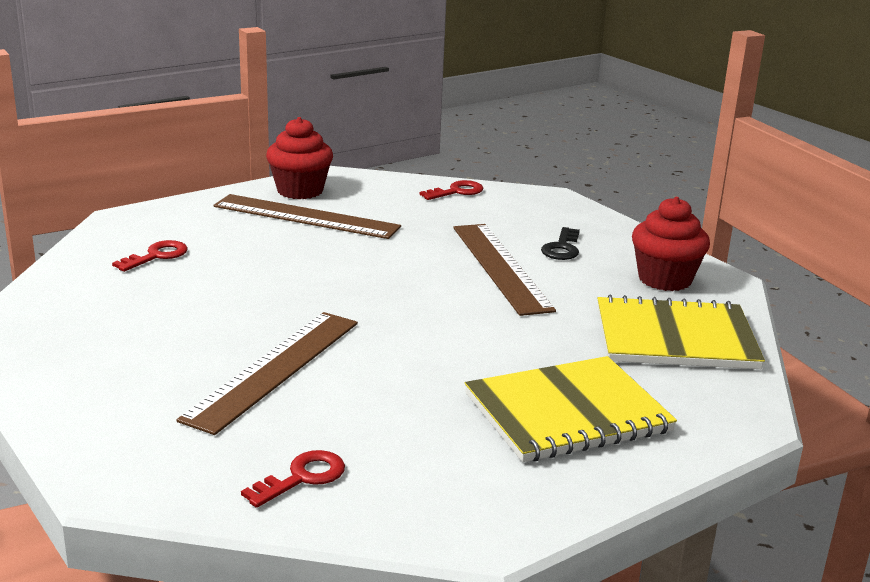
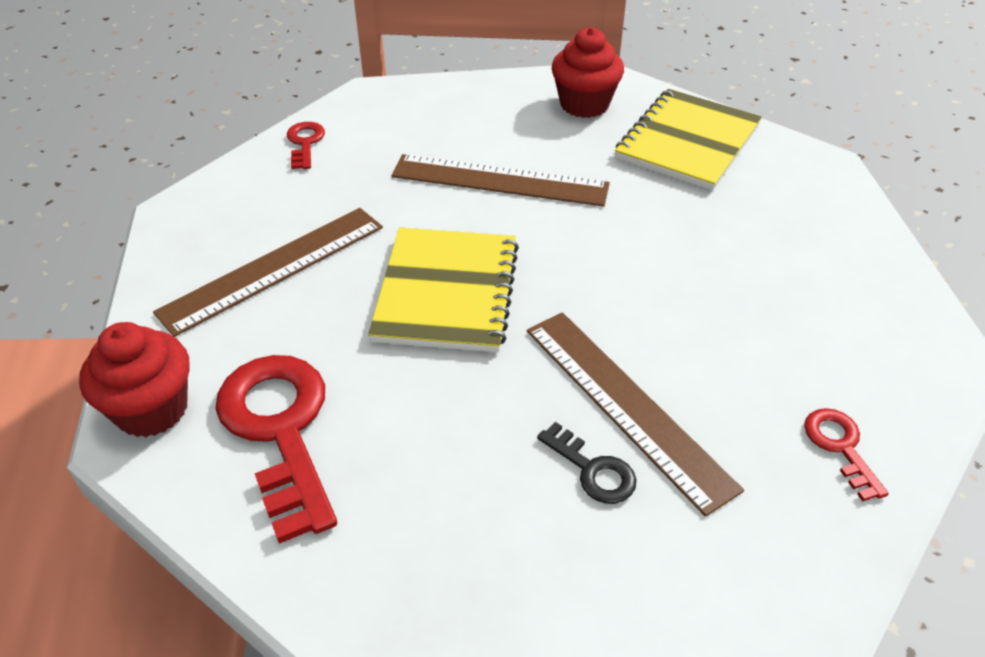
camera: 60 degrees left, 20 degrees up
red key [112,240,188,272] -> red key [215,355,337,544], size x2.07
red cupcake [266,117,333,199] -> red cupcake moved to [79,322,190,437]
yellow notebook [465,356,677,462] -> yellow notebook moved to [368,228,519,352]
black key [541,227,580,260] -> black key moved to [537,422,637,504]

